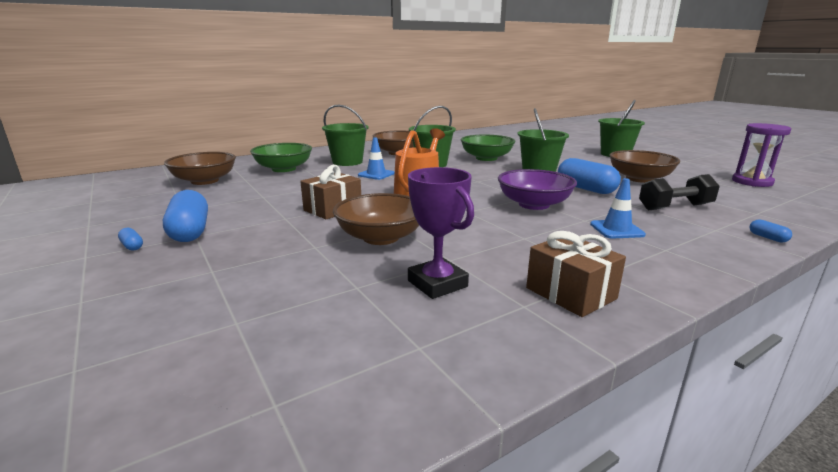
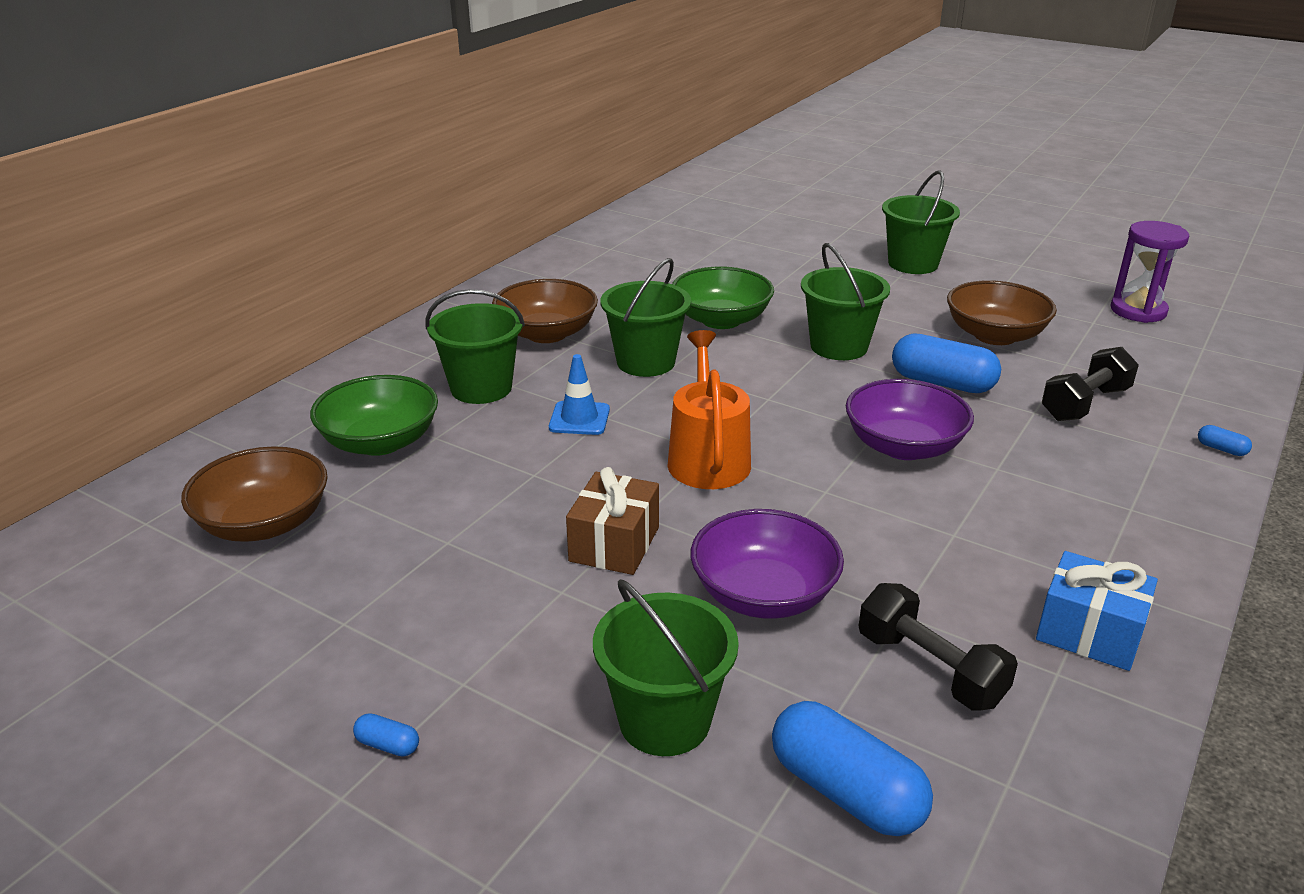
camera: 25 degrees left, 10 degrees up
blue capsule [163,190,208,242] -> blue capsule moved to [772,701,933,836]
brown bowl [333,193,419,245] -> purple bowl [691,509,844,619]
purple trophy [408,167,474,299] -> black dumbbell [859,583,1018,711]
brown gift [526,231,626,317] -> blue gift [1036,551,1158,671]
blue traffic cone [590,178,646,239] -> none
none -> green bucket [593,579,739,756]

